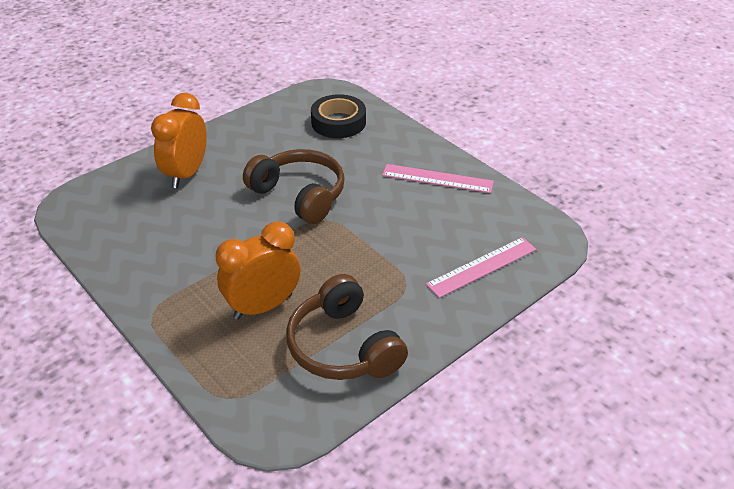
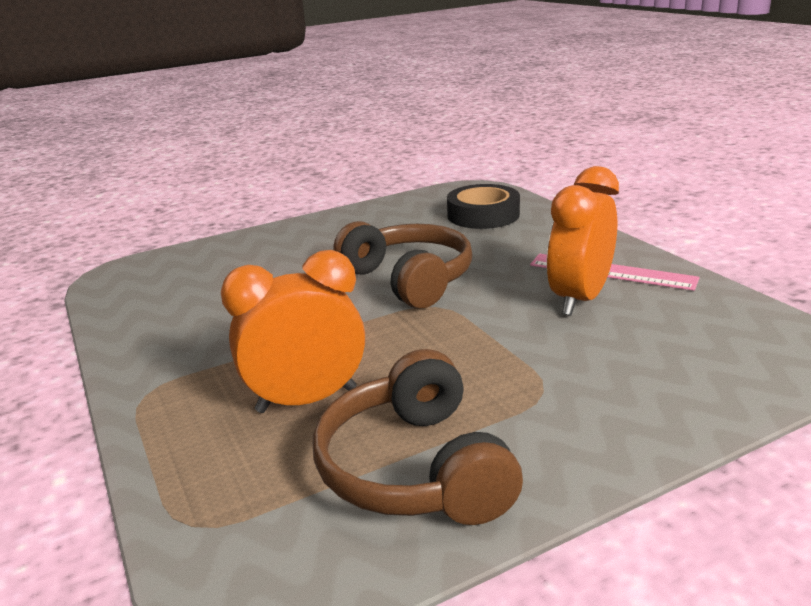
camera: 15 degrees right, 15 degrees down
orange clock [151,93,207,188] -> orange clock moved to [547,166,619,316]
pink ruler [426,237,536,298] -> none

